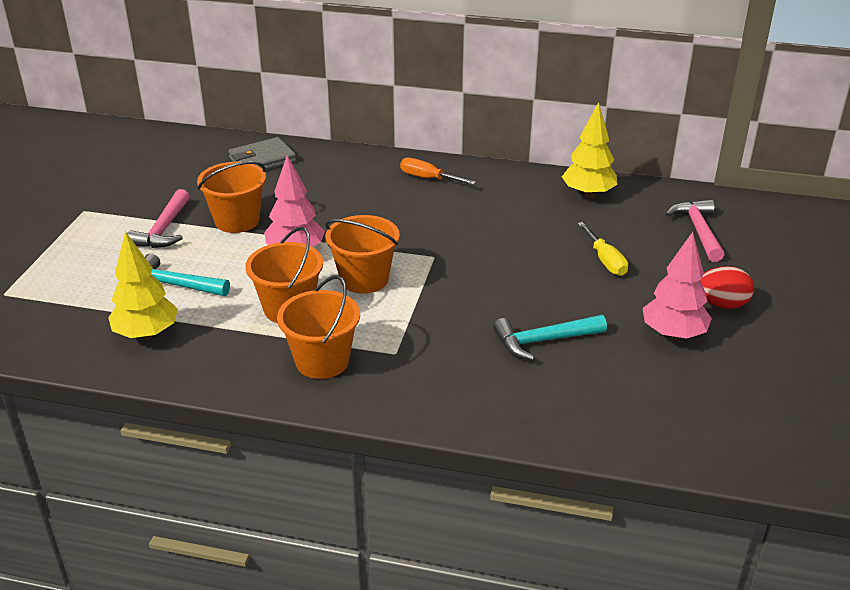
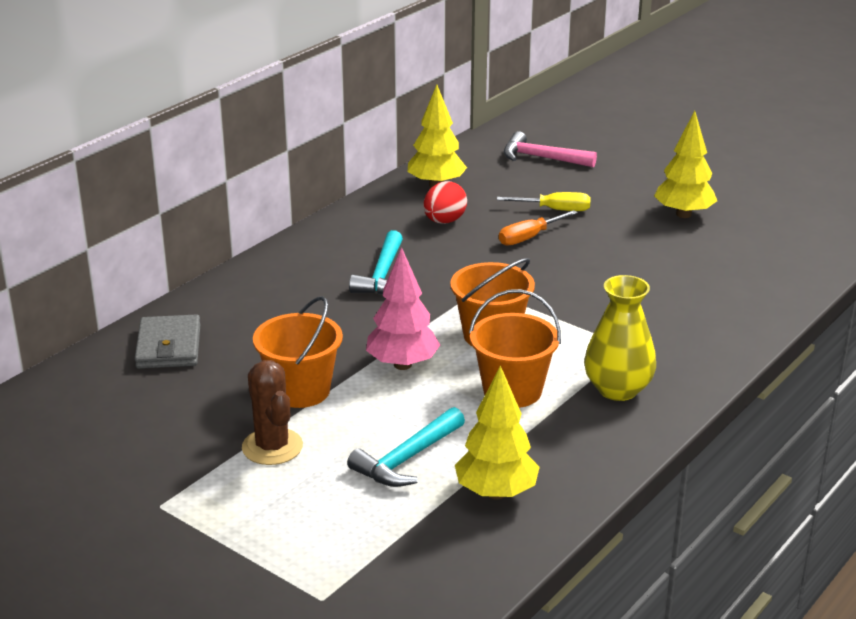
camera: 65 degrees left, 5 degrees down
pink hammer [127,189,190,248] -> brown cactus [242,360,303,465]
orange bucket [277,276,360,379] -> yellow vase [584,275,656,401]
orange screwdriver [400,157,476,185] -> orange screwdriver moved to [499,210,578,246]
turquoise hammer [493,315,607,361] -> turquoise hammer moved to [349,230,403,295]
pink tree [643,232,712,340] -> yellow tree [654,111,717,218]
red egg [700,266,754,309] -> red egg moved to [423,181,467,224]

